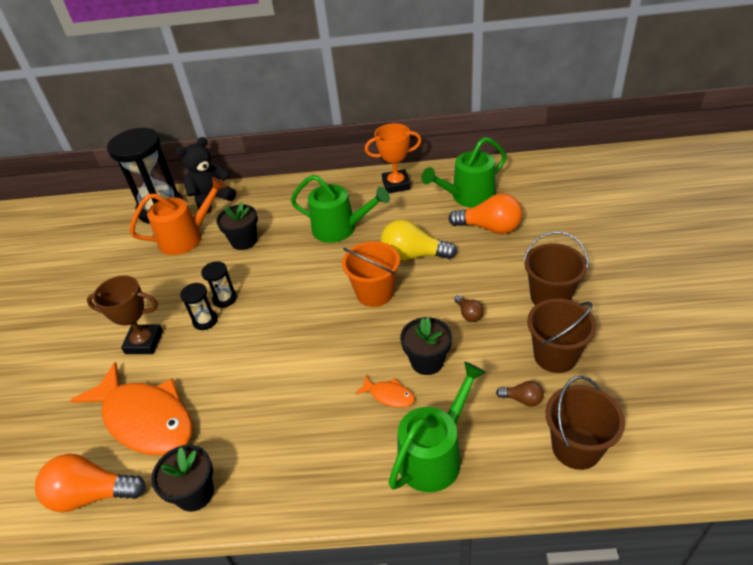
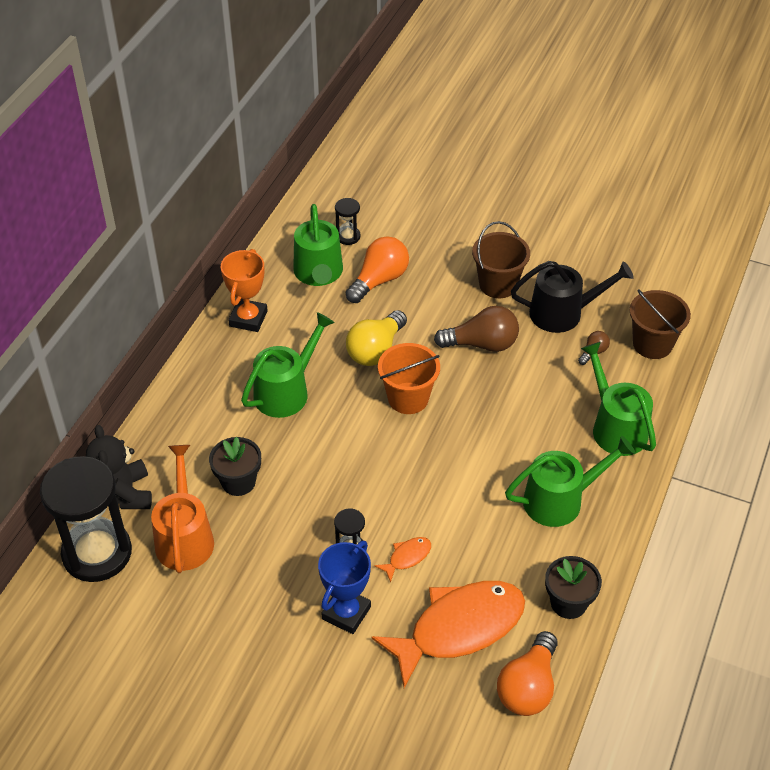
camera: 70 degrees left, 5 degrees up
brown trophy [87,275,163,354] -> blue trophy [318,541,371,634]
black hourglass [201,261,237,308] -> black hourglass moved to [335,198,361,245]
orange fish [355,375,415,408] -> orange fish moved to [374,537,431,583]
black flower pot [400,317,452,375] -> none
brown light bulb [454,295,484,322] -> brown light bulb [434,306,519,352], size x2.05
brown bucket [527,299,597,373] -> black watering can [511,261,634,333]
none -> green watering can [505,436,635,527]

